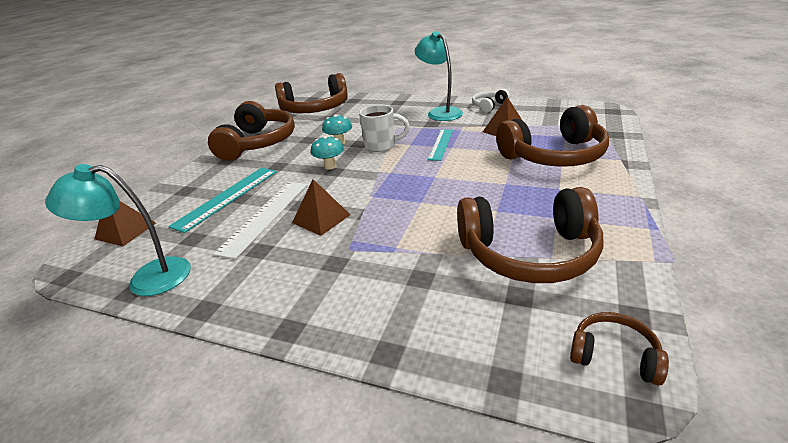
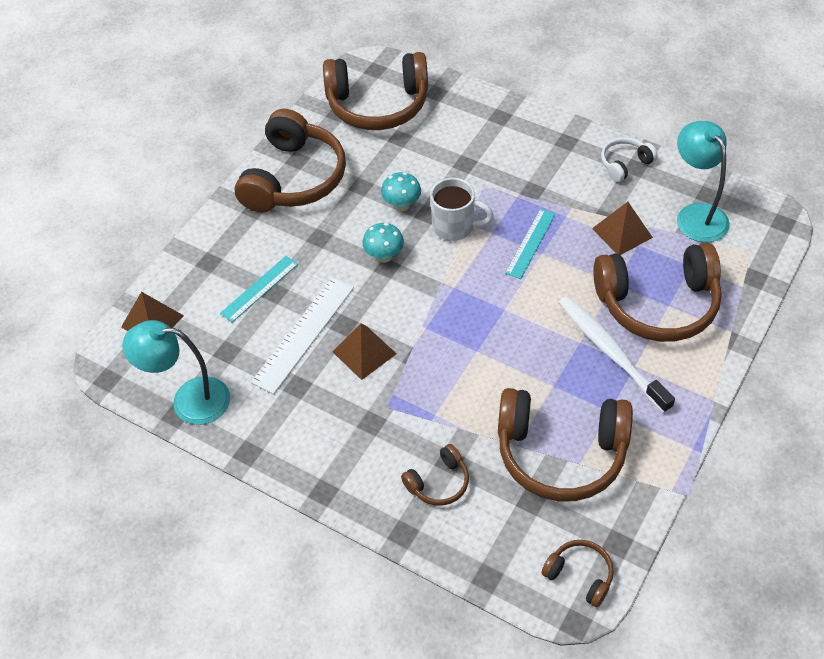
camera: 10 degrees right, 20 degrees up
turquoise ruler [168,168,277,233] -> turquoise ruler [220,256,298,323], size x0.66
turquoise lamp [415,31,463,121] -> turquoise lamp moved to [677,121,730,243]
none -> brown headphones [401,444,469,506]
none -> white toothbrush [558,296,675,413]

